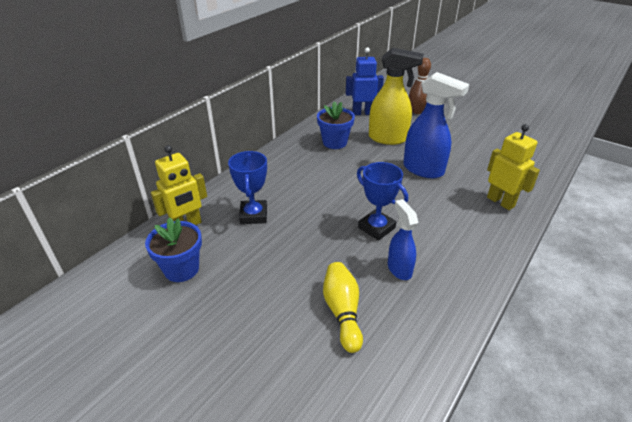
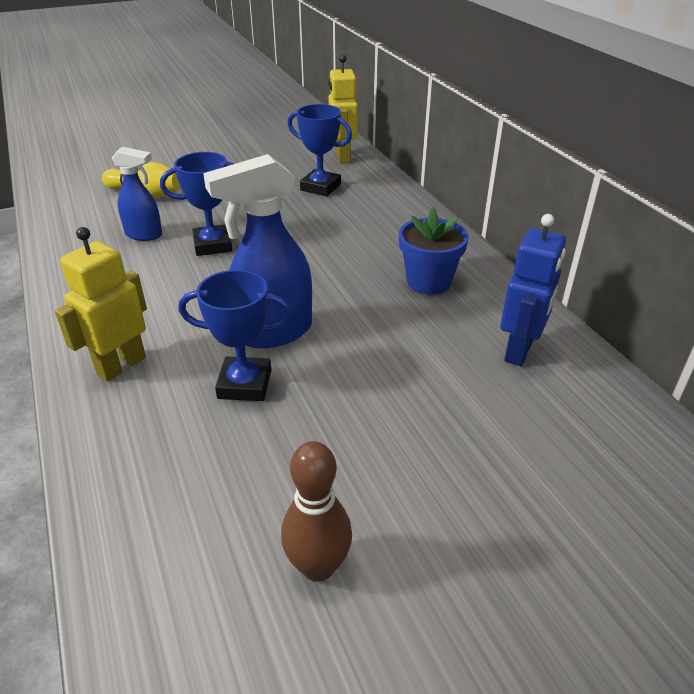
camera: 120 degrees right, 0 degrees up
blue flower pot [145,218,202,282] -> none
yellow spray bottle [369,48,424,145] -> none
brown bowling pin [409,58,431,114] -> brown bowling pin moved to [281,441,352,582]
yellow robot [487,124,540,210] -> yellow robot turned 135 degrees clockwise [55,227,147,381]
none -> blue trophy [179,270,292,401]

